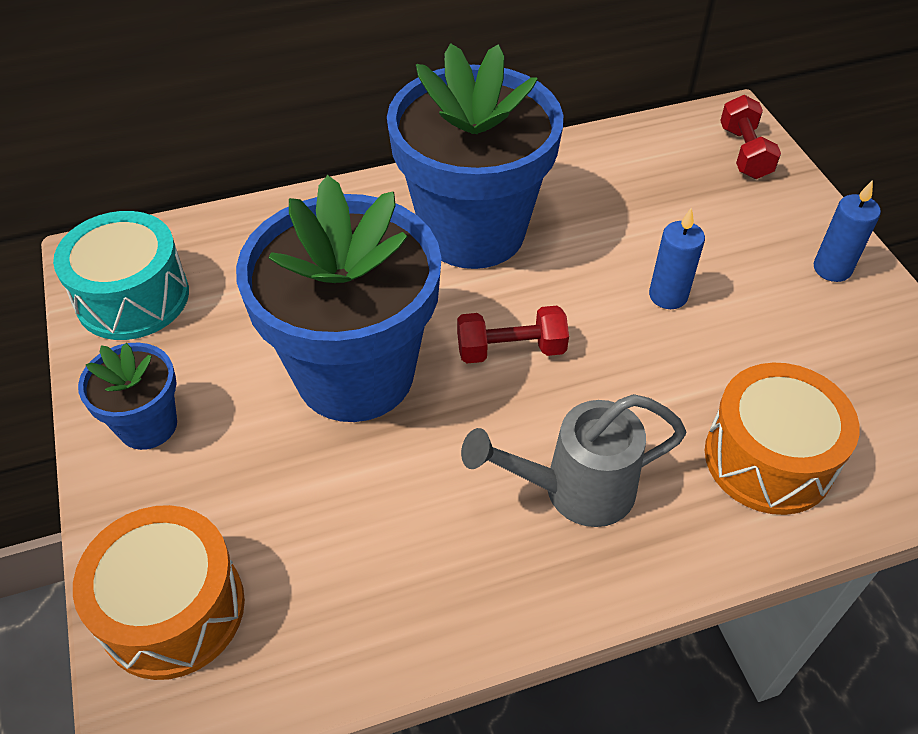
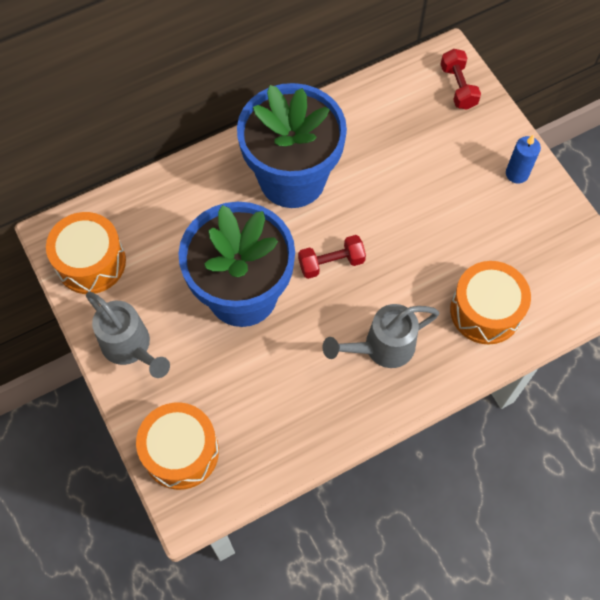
camera: 10 degrees left, 15 degrees up
turquoise drum [53,211,189,340] -> orange drum [46,212,126,294]
blue flower pot [78,342,177,450] -> grey watering can [86,292,170,378]
blue candle [649,207,705,309] -> none

